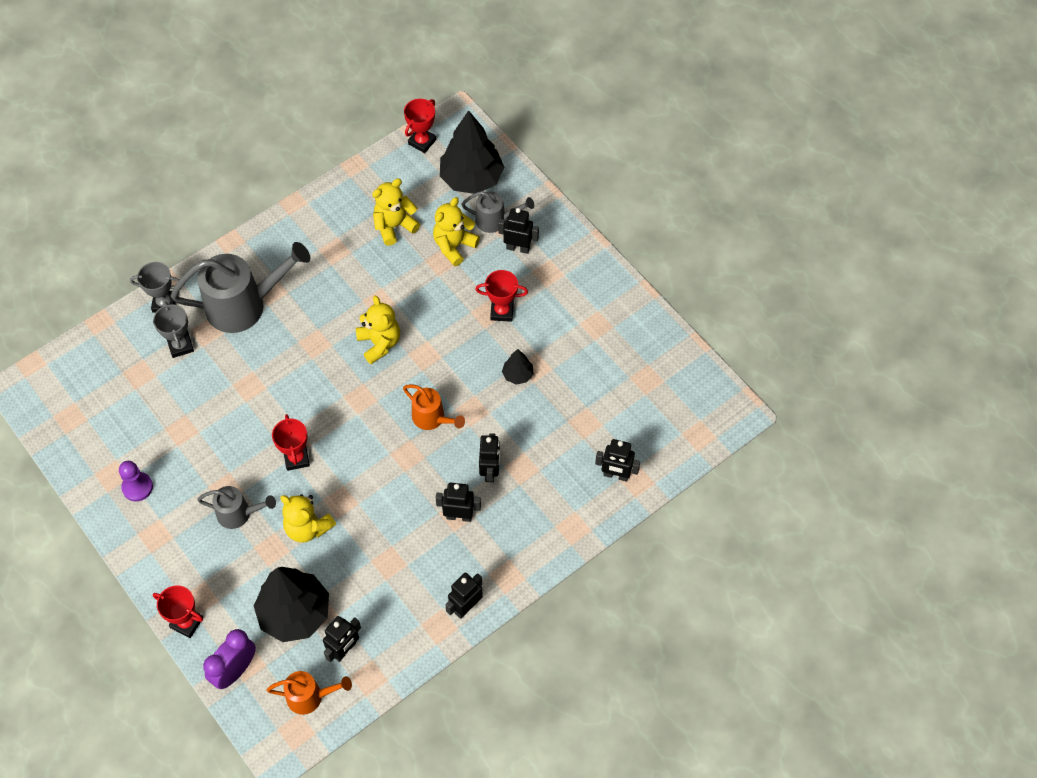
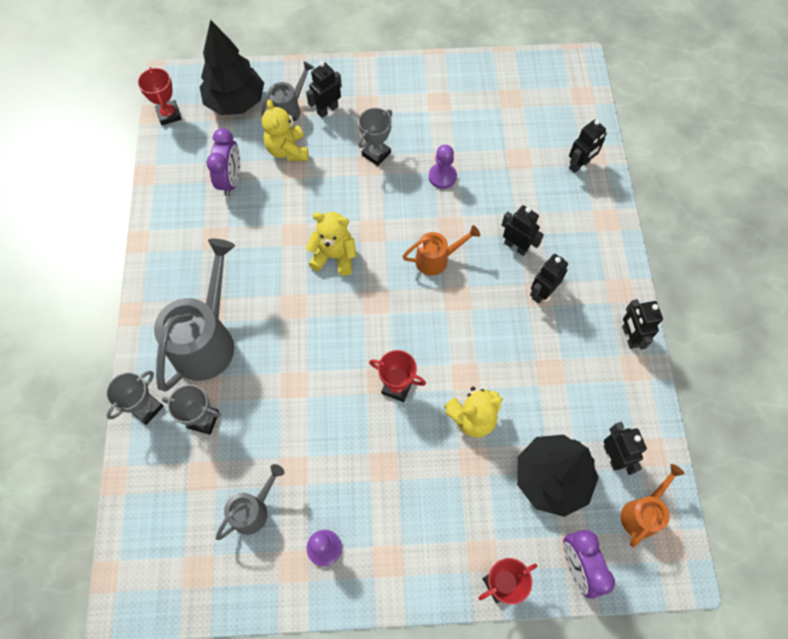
camera: 55 degrees left, 5 degrees up
grey watering can [197,486,276,529] -> grey watering can moved to [216,464,284,540]
yellow teddy bear [372,178,420,246] -> purple clock [206,128,240,196]
red trophy [475,270,528,322] -> grey trophy [358,108,392,166]
black tree [502,349,534,385] -> purple pawn [429,145,457,189]

